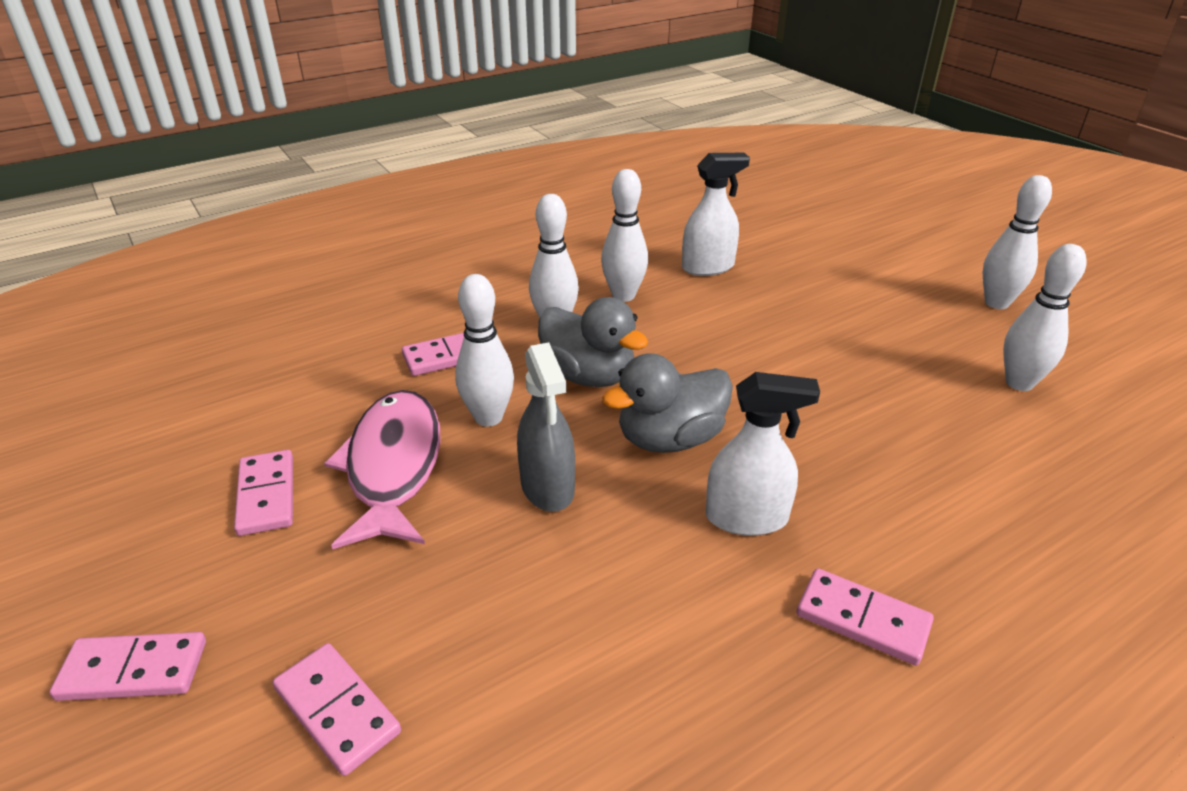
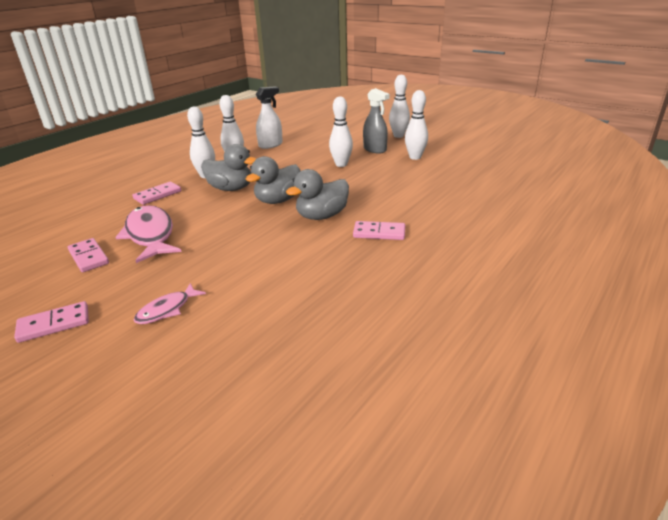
camera: 20 degrees left, 5 degrees down
pink domino [273,643,401,776] -> pink fish [133,283,206,324]
white bowling pin [455,274,514,427] -> white bowling pin moved to [329,96,353,167]
grey spray bottle [517,342,575,512] -> grey spray bottle moved to [363,88,390,153]
white spray bottle [706,372,820,536] -> grey duck [286,169,349,220]

